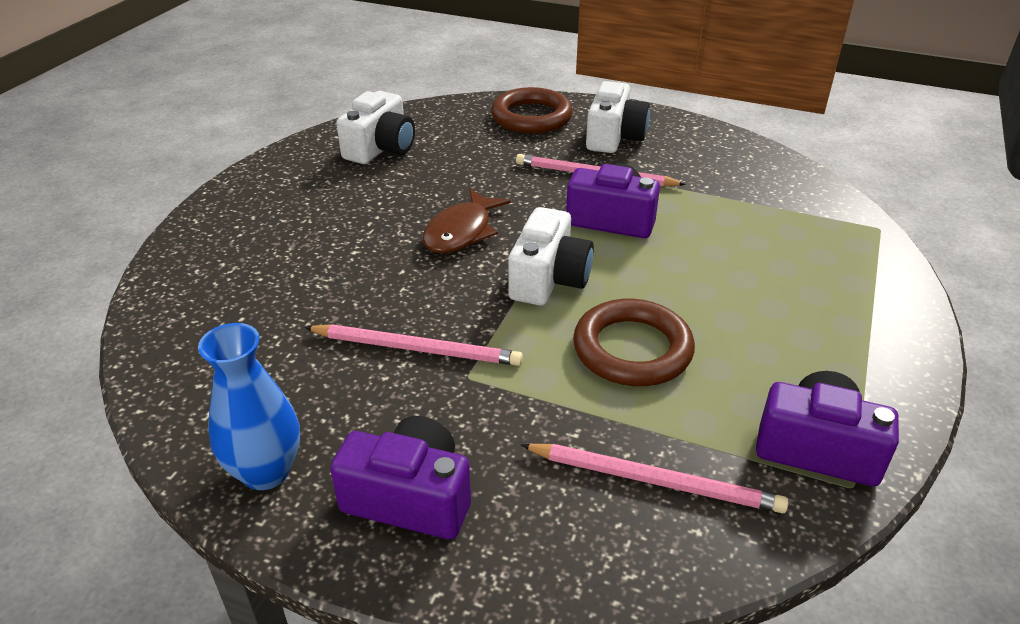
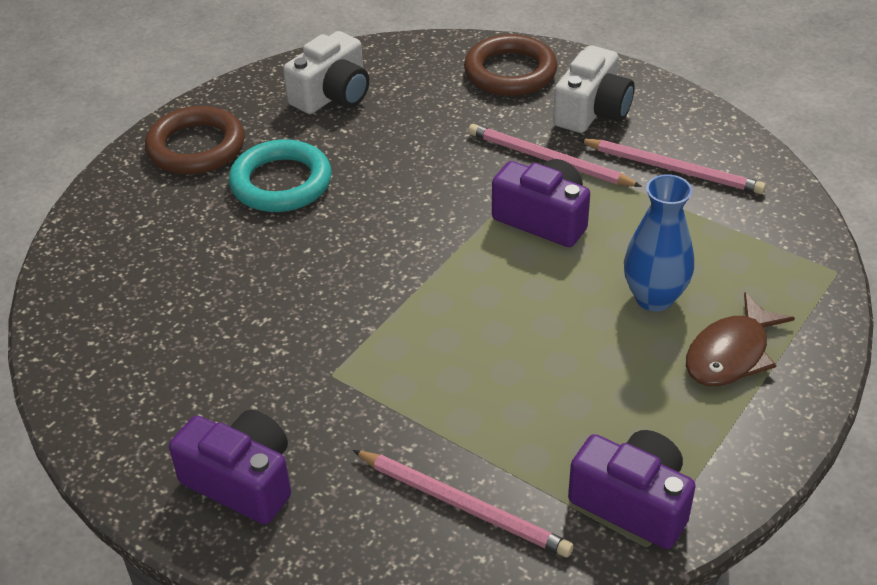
camera: 15 degrees right, 5 degrees up
blue vase [198,323,300,490] -> blue vase moved to [624,174,694,311]
pink pencil [305,324,523,366] -> pink pencil moved to [579,139,766,194]
brown fish [423,189,511,253] -> brown fish moved to [686,292,795,386]
white camera [508,207,594,306] -> none
brown ring [573,299,695,386] -> brown ring moved to [145,106,245,174]
none -> turquoise ring [229,139,332,212]

